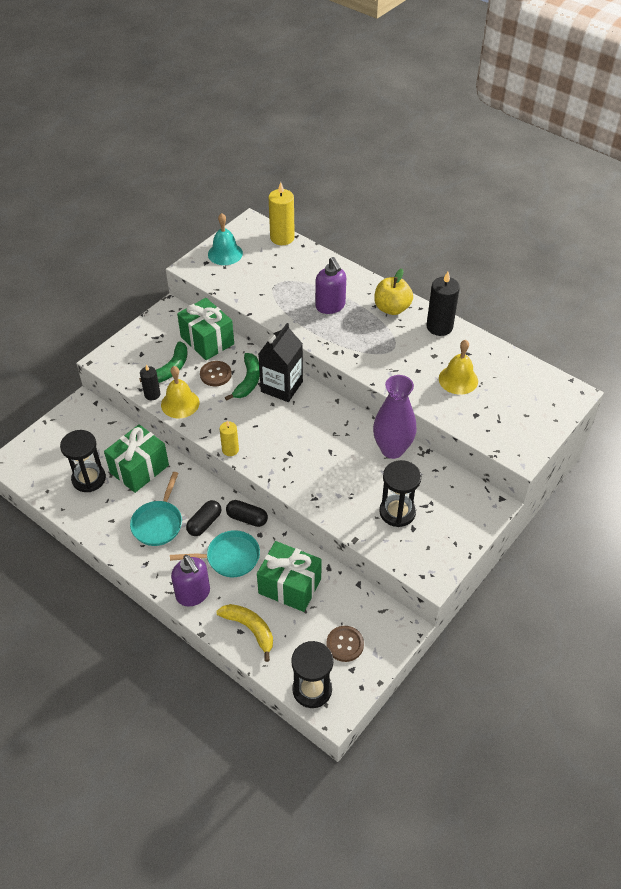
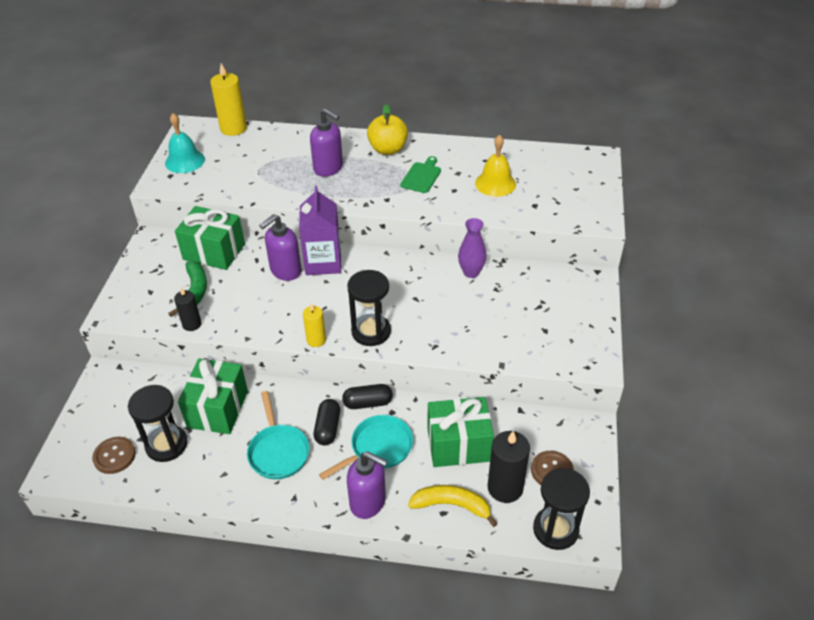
camera: 30 degrees left, 5 degrees down
yellow bell [161,366,199,418] -> none
brown button [200,361,232,386] -> brown button moved to [92,437,136,474]
green banana [225,353,260,401] -> purple soap dispenser [259,214,302,281]
black carton [258,323,303,402] -> purple carton [299,186,341,275]
purple vase [373,375,417,459] -> purple vase [458,218,487,278], size x0.62
black hourglass [379,460,421,527] -> black hourglass moved to [347,270,391,346]
black candle [427,272,460,336] -> black candle moved to [488,431,530,503]
none -> green cutting board [401,156,441,193]

